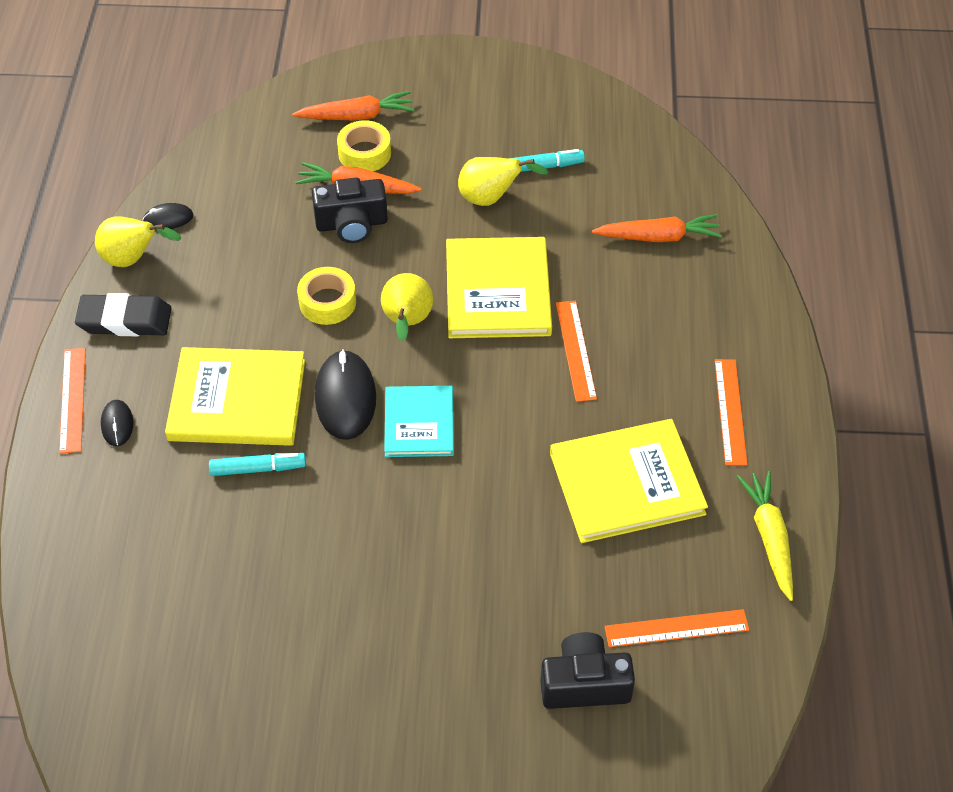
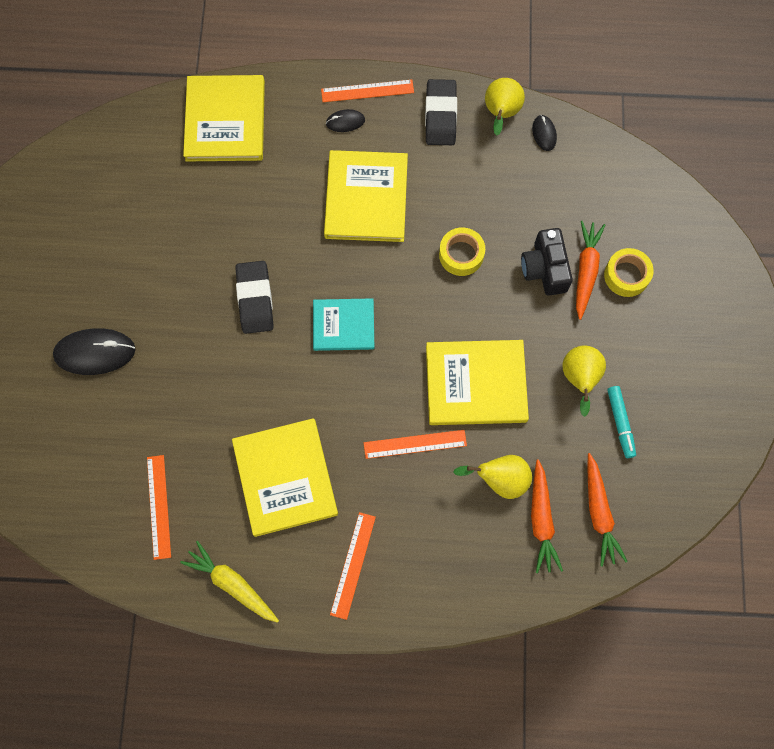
camera: 90 degrees right, 20 degrees up
turquoise marker [209,453,306,476] -> none
orange carrot [292,91,415,121] -> orange carrot moved to [587,453,627,567]
black mouse [315,349,376,440] -> black mouse moved to [53,328,135,375]
yellow pear [381,273,433,341] -> yellow pear moved to [453,455,532,499]
black camera [540,632,635,709] -> none
orange ruler [715,359,747,465] -> orange ruler turned 75 degrees counterclockwise [330,512,376,620]
yellow carrot [737,471,793,601] -> yellow carrot turned 135 degrees counterclockwise [180,541,279,623]
none -> yellow book [183,75,265,161]
none -> black eraser [236,261,274,334]

